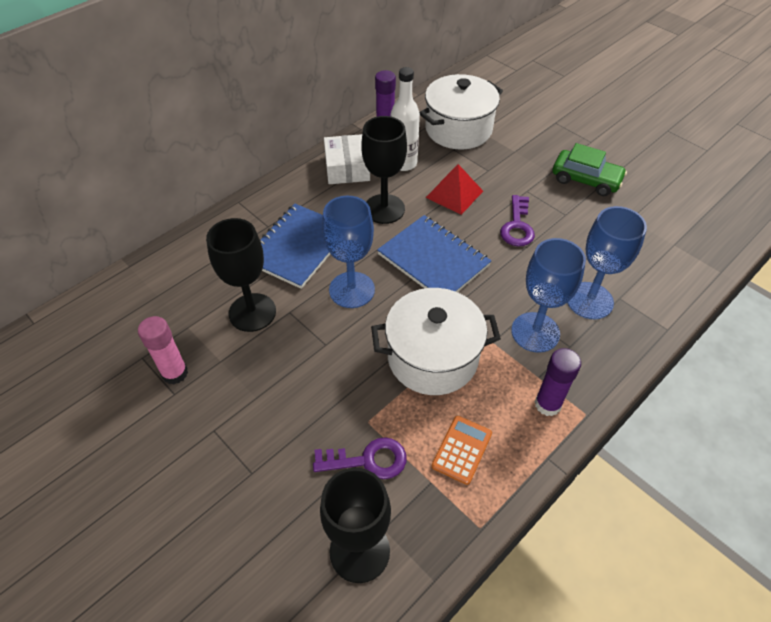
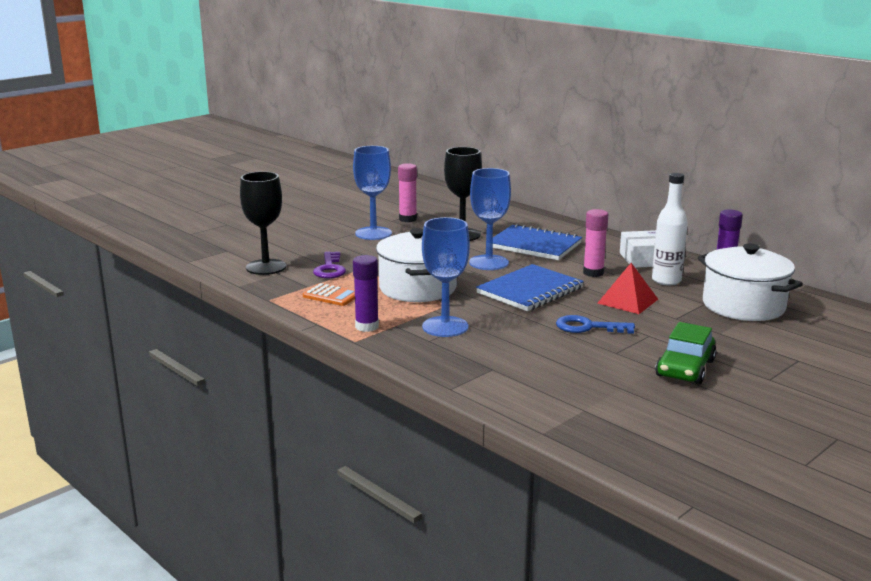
camera: 90 degrees right, 30 degrees down
black goblet [361,116,407,224] -> pink glue stick [583,209,608,277]
purple key [500,195,535,246] -> blue key [556,315,635,334]
blue goblet [568,206,647,319] -> blue goblet moved to [353,146,392,240]

